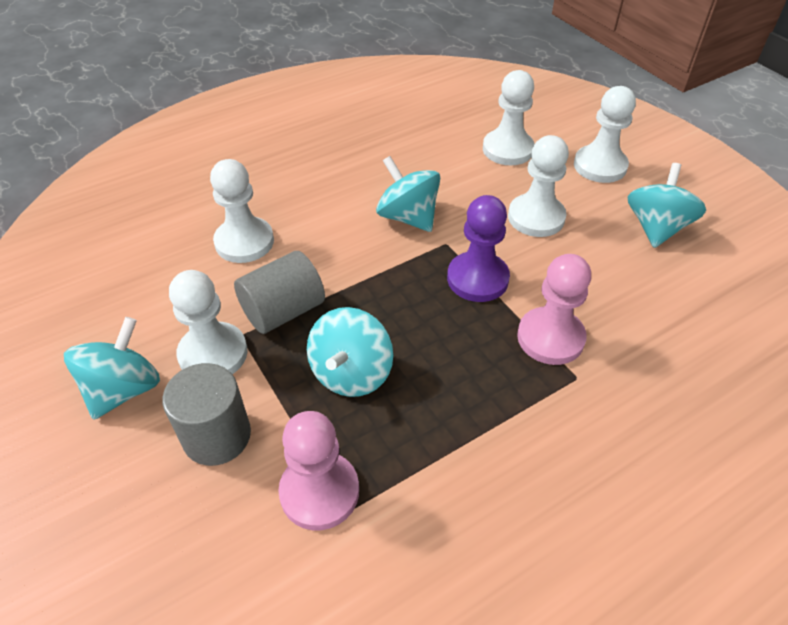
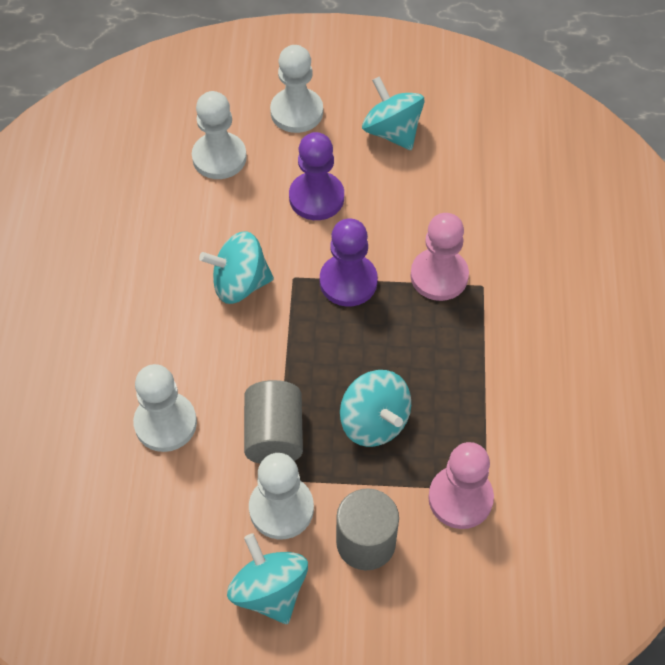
camera: 55 degrees left, 10 degrees up
white pawn [508,135,569,237] -> purple pawn [289,132,344,220]

